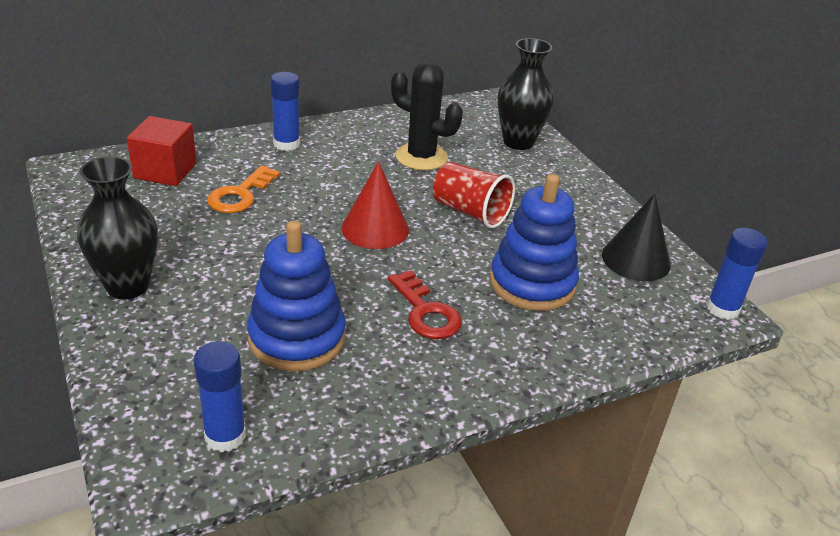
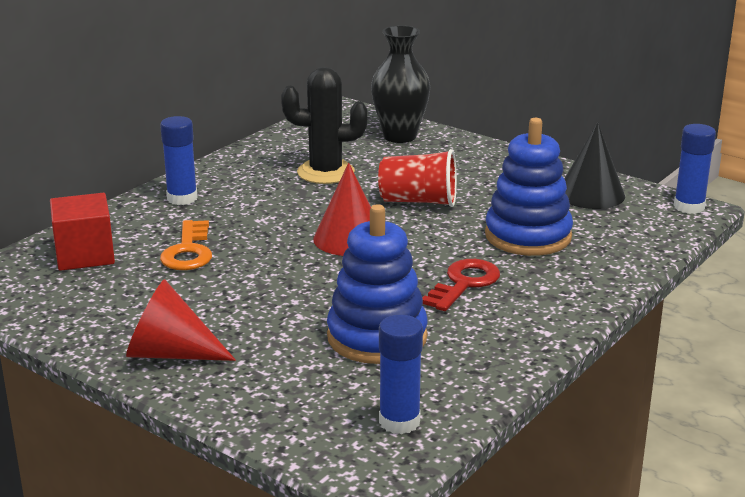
camera: 25 degrees left, 10 degrees down
black vase [77,156,158,299] -> red cone [126,279,236,361]
red key [388,270,462,339] -> red key turned 90 degrees counterclockwise [422,259,500,311]

